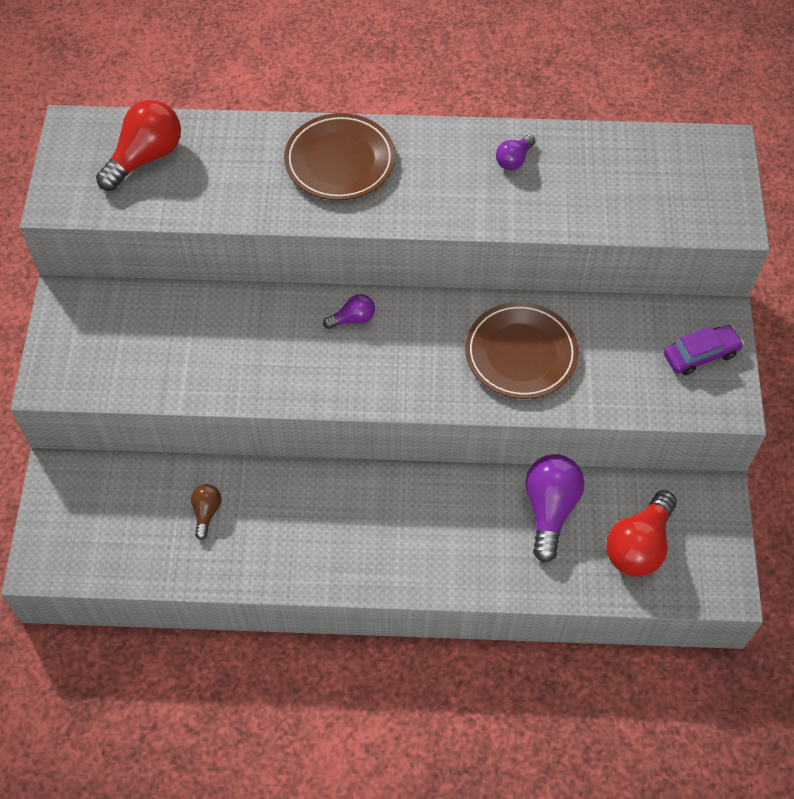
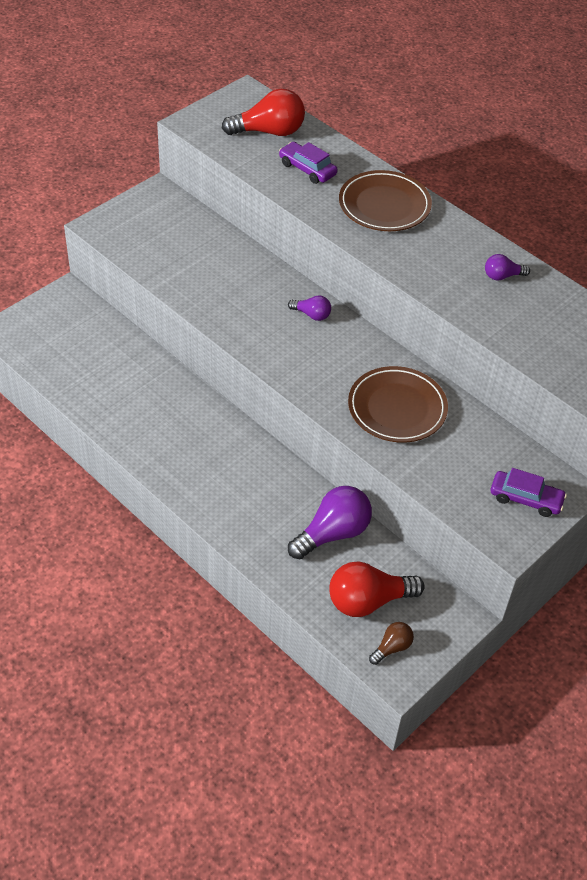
camera: 40 degrees right, 10 degrees down
brown light bulb [191,484,222,540] -> brown light bulb moved to [369,622,414,665]
none -> purple car [279,142,338,184]

